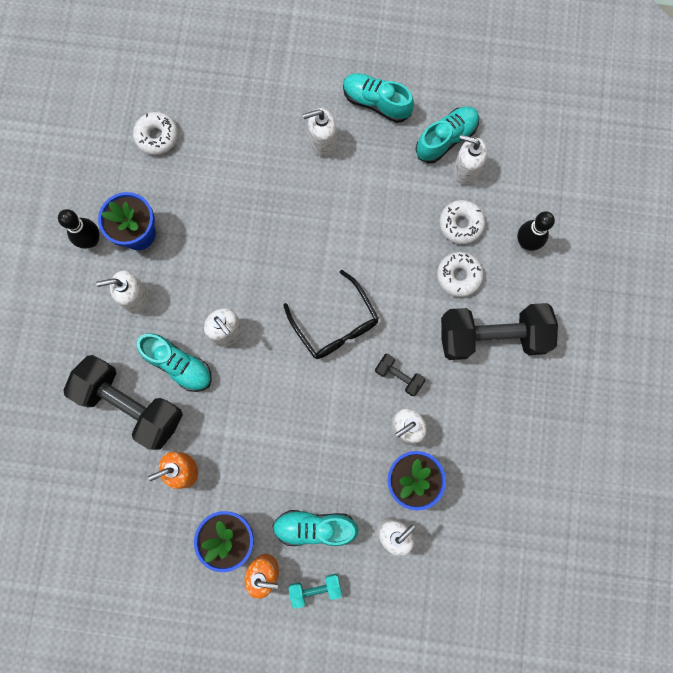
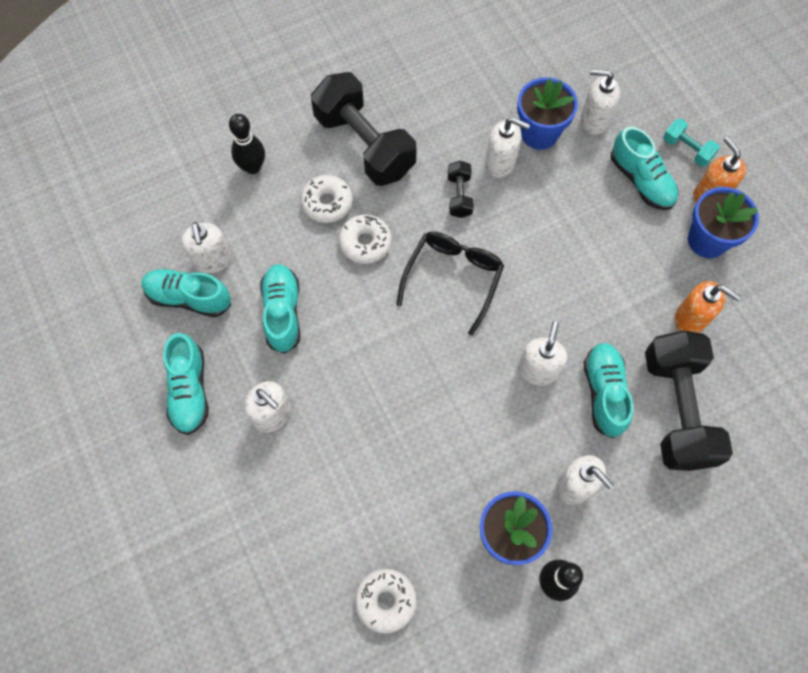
camera: 125 degrees left, 10 degrees down
white donut [439,200,485,245] -> white donut moved to [338,214,391,264]
none -> turquoise shoe [260,264,300,354]

